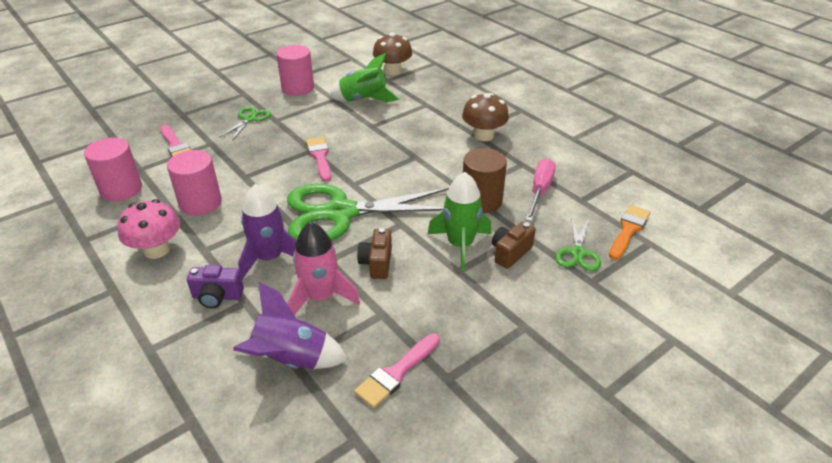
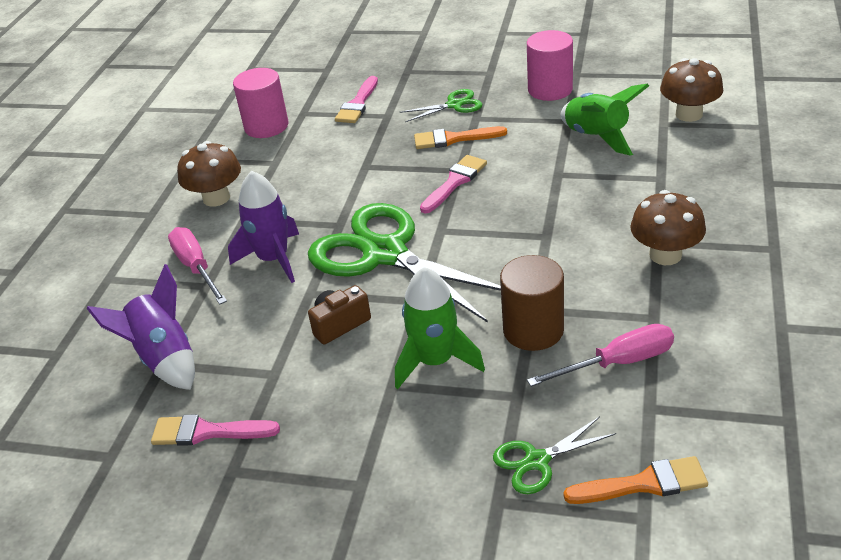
camera: 55 degrees right, 0 degrees up
pink mushroom [117,199,180,259] -> brown mushroom [177,141,241,207]
pink cylinder [167,150,222,216] -> none
purple camera [187,265,244,308] -> pink screwdriver [168,227,227,305]
pink rocket [287,222,360,315] -> none
brown camera [492,222,536,269] -> none
none -> orange brush [414,126,507,149]

